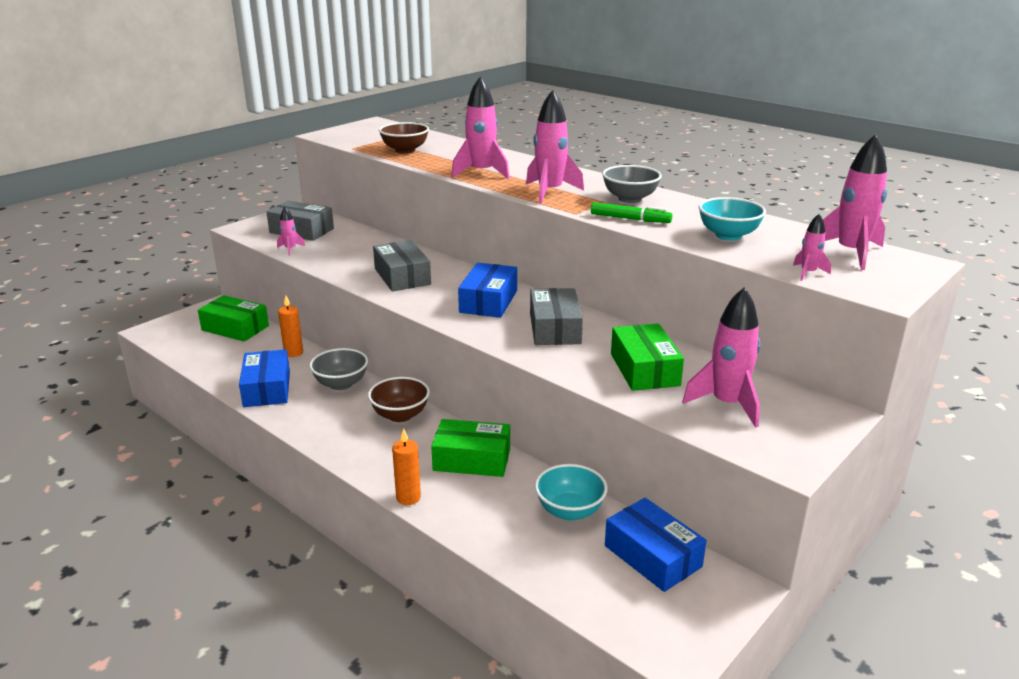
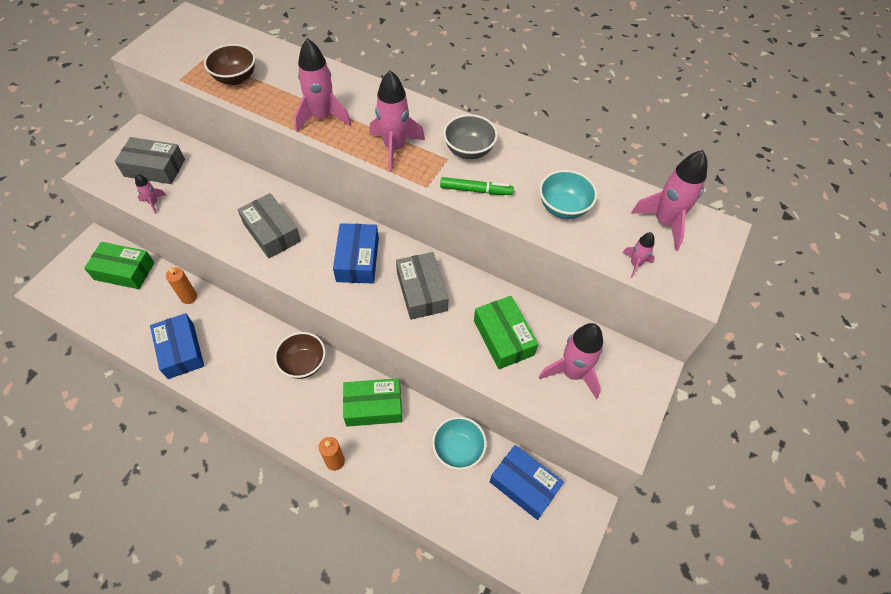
camera: 15 degrees left, 30 degrees up
grey bowl [309,348,368,390] -> none

